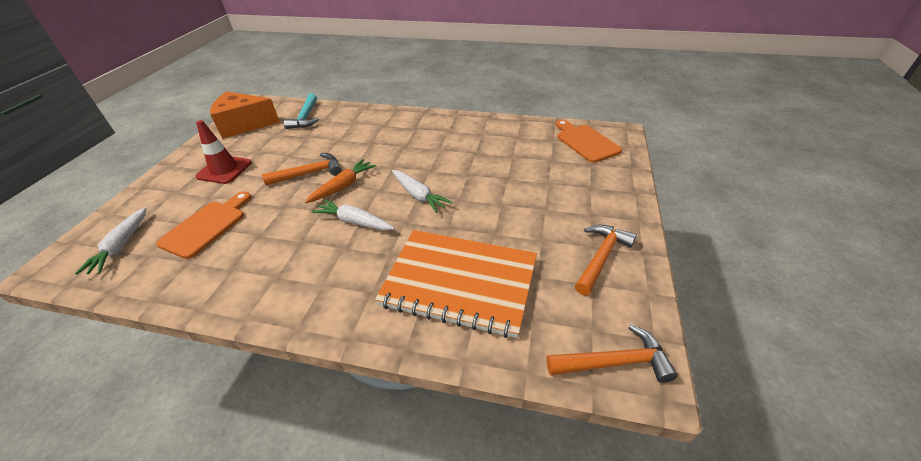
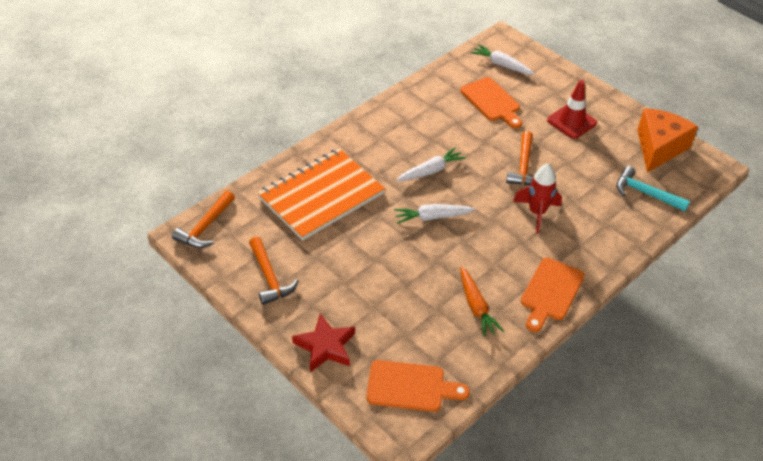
camera: 120 degrees right, 5 degrees up
orange carrot [305,159,376,203] -> orange carrot moved to [460,267,504,337]
none -> red star [292,313,355,372]
none -> red rocket [513,164,562,234]
none -> orange cutting board [521,258,584,332]

